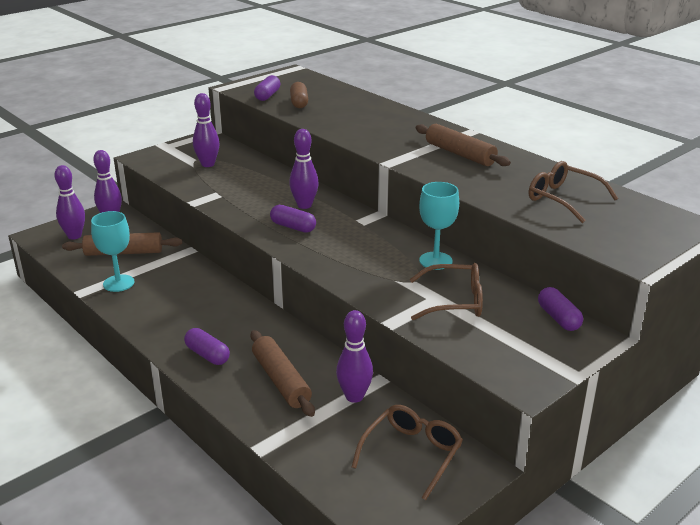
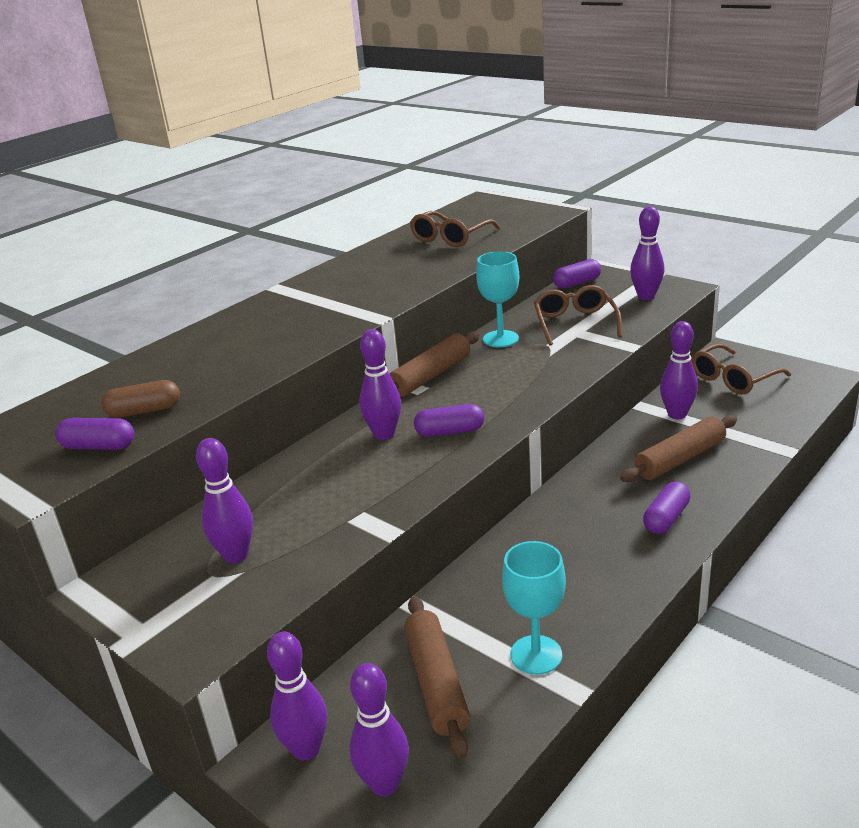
camera: 95 degrees left, 0 degrees up
purple capsule [270,205,316,233] -> purple capsule turned 60 degrees clockwise [414,404,484,437]
brown glasses [352,405,463,500] -> brown glasses turned 60 degrees counterclockwise [691,343,791,394]
brown rolling pin [416,124,511,166] -> brown rolling pin moved to [390,332,480,397]
none -> purple bowling pin [630,206,665,300]

